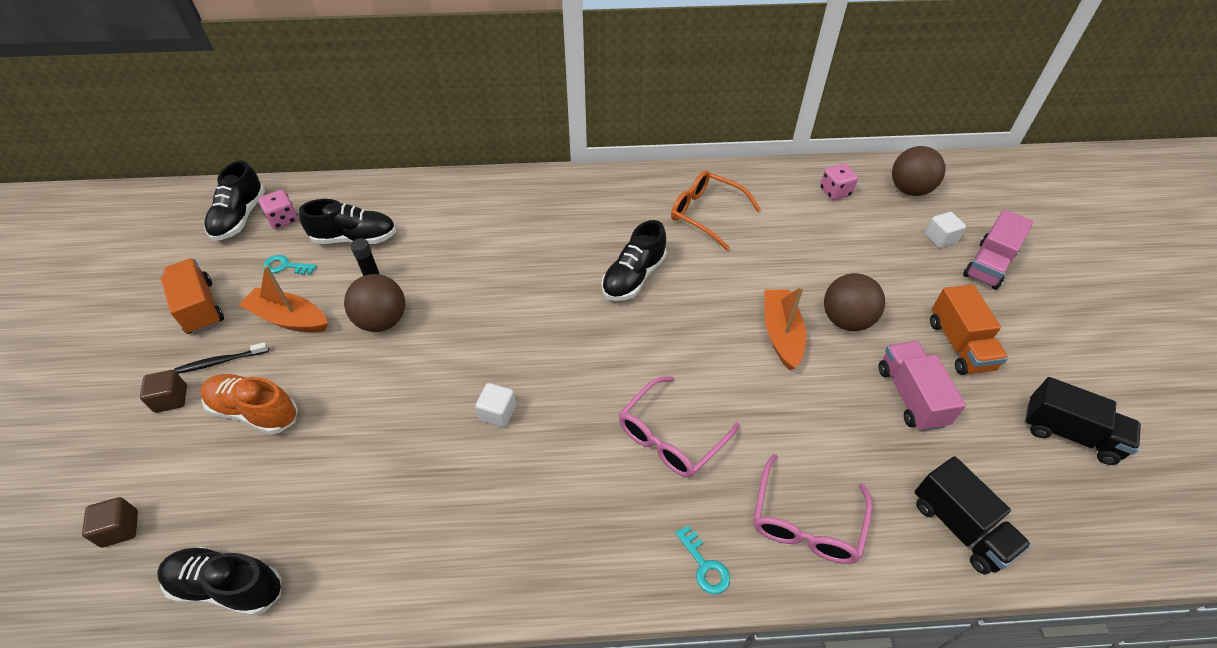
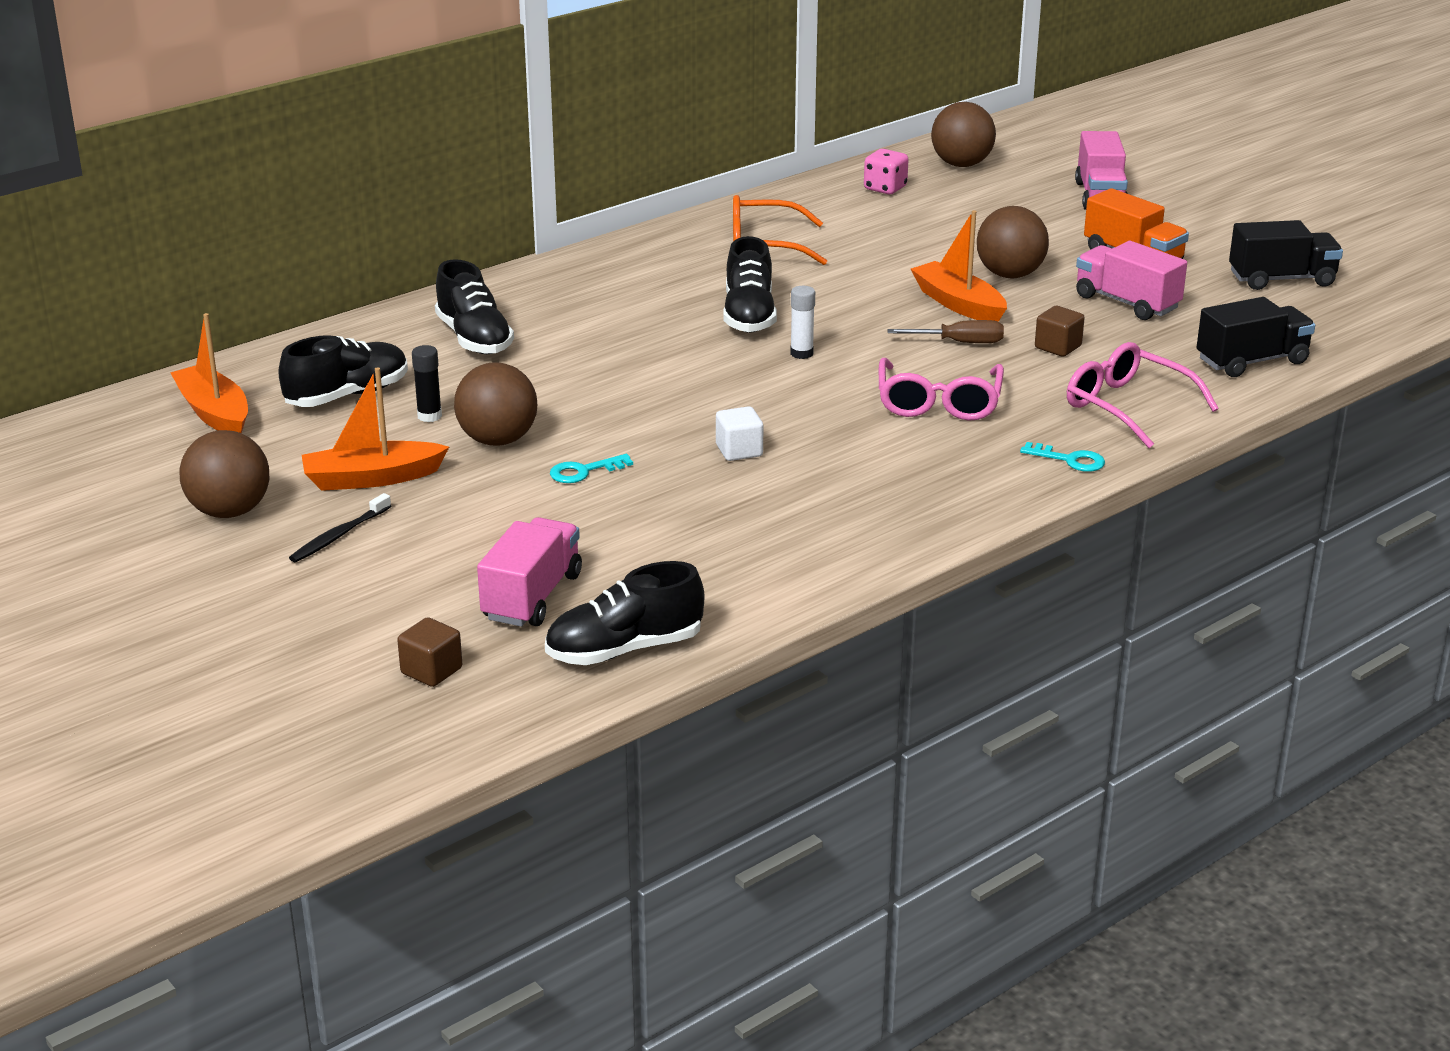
camera: 35 degrees left, 20 degrees down
brown cube [140,370,187,413] -> brown cube moved to [1035,306,1085,357]
orange truck [160,258,224,335] -> brown ball [180,430,269,518]
orange shoe [200,374,298,435] -> none
black shoe [204,161,265,241] -> black shoe moved to [435,259,514,354]
pink dice [258,190,298,229] -> orange boat [170,313,248,433]
turquoise key [263,255,317,275] -> turquoise key moved to [550,454,633,483]
pink glasses [753,454,872,564] -> pink glasses turned 150 degrees clockwise [1067,342,1219,448]
black truck [914,456,1031,574] -> black truck turned 45 degrees counterclockwise [1197,297,1315,377]
white cube [925,212,966,248] -> none
none -> pink truck [477,517,582,627]
none -> white glue stick [790,286,815,359]
none -> brown screwdriver [887,320,1004,343]

